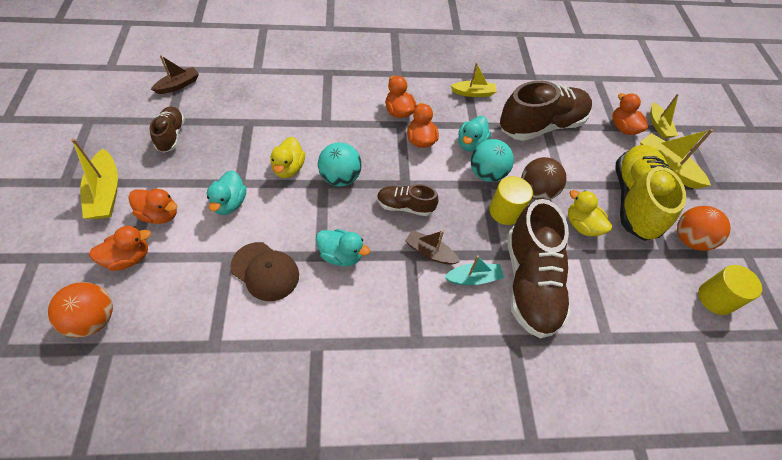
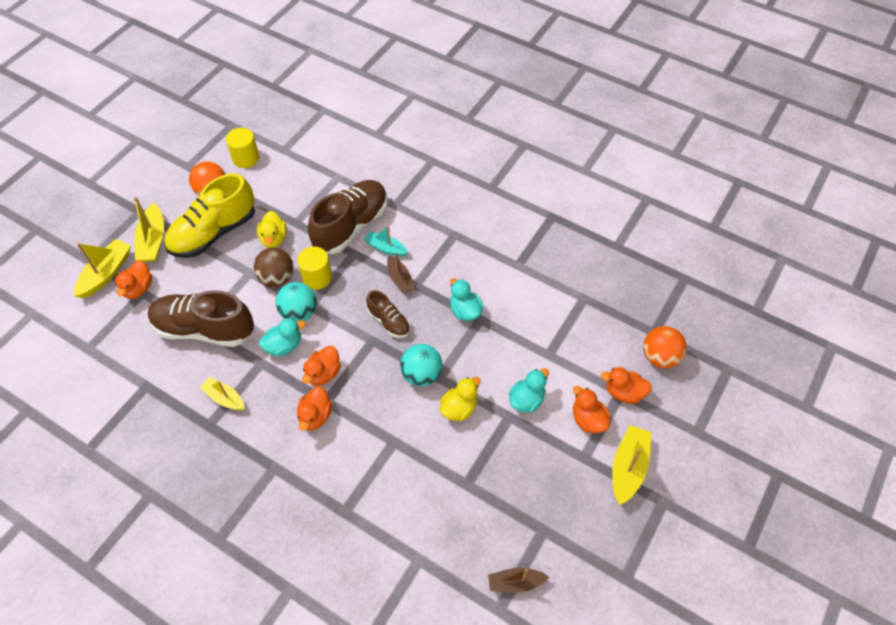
camera: 140 degrees left, 0 degrees up
brown shoe [149,106,185,153] -> none
brown cap [230,242,299,301] -> none
yellow boat [650,94,679,138] -> yellow boat [74,239,131,298], size x1.52

